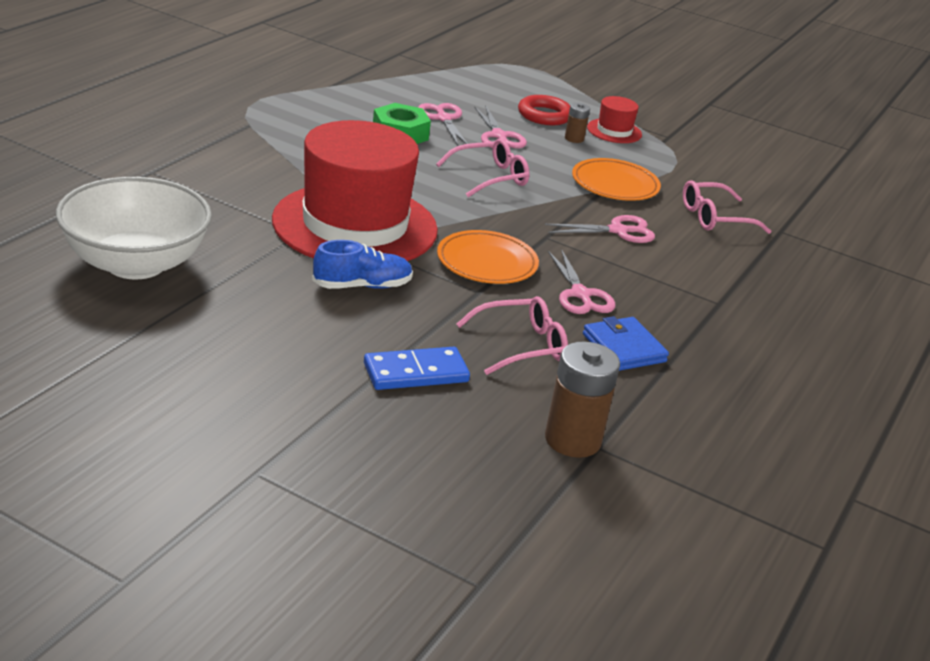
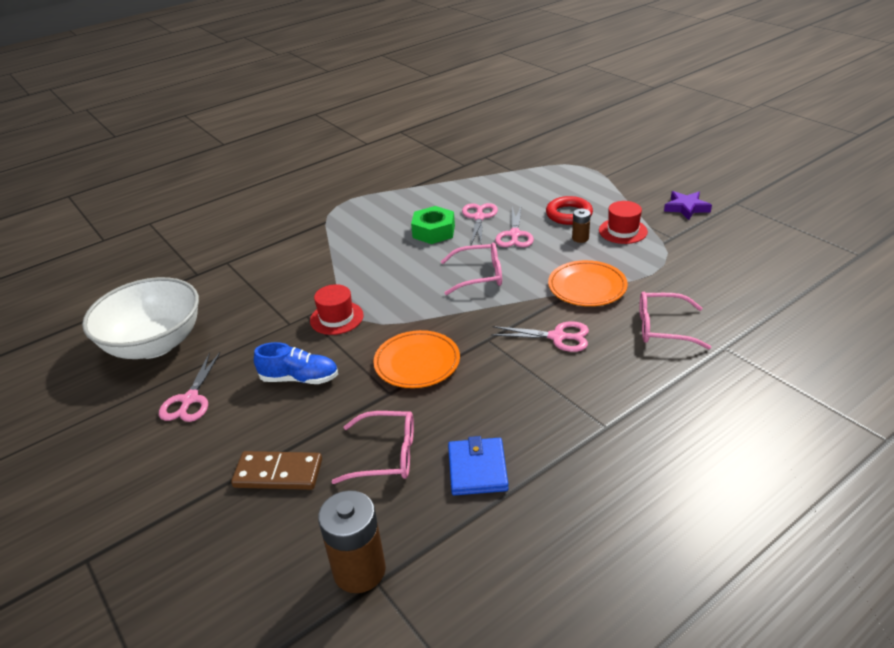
camera: 30 degrees right, 5 degrees up
red hat [272,120,438,261] -> red hat [310,284,364,335], size x0.41
blue domino [364,347,470,390] -> brown domino [231,451,322,490]
pink scissors [548,249,616,314] -> pink scissors moved to [159,352,220,422]
none -> purple star [664,191,712,220]

